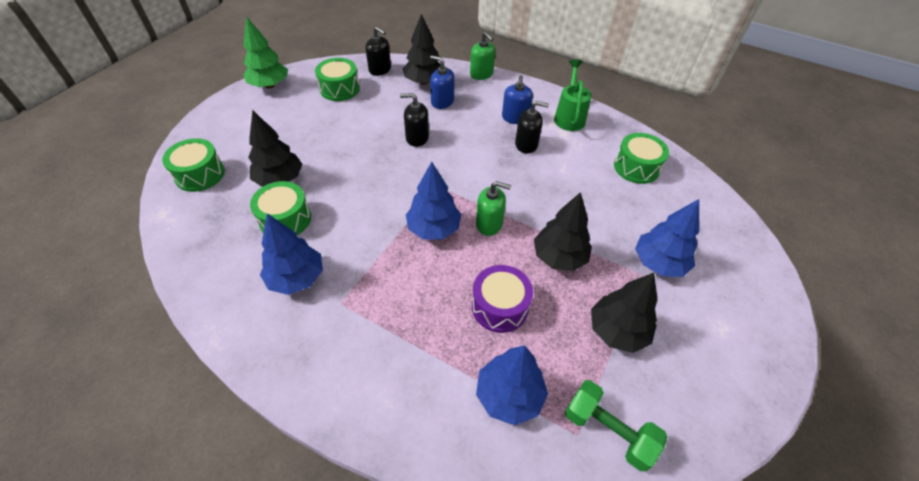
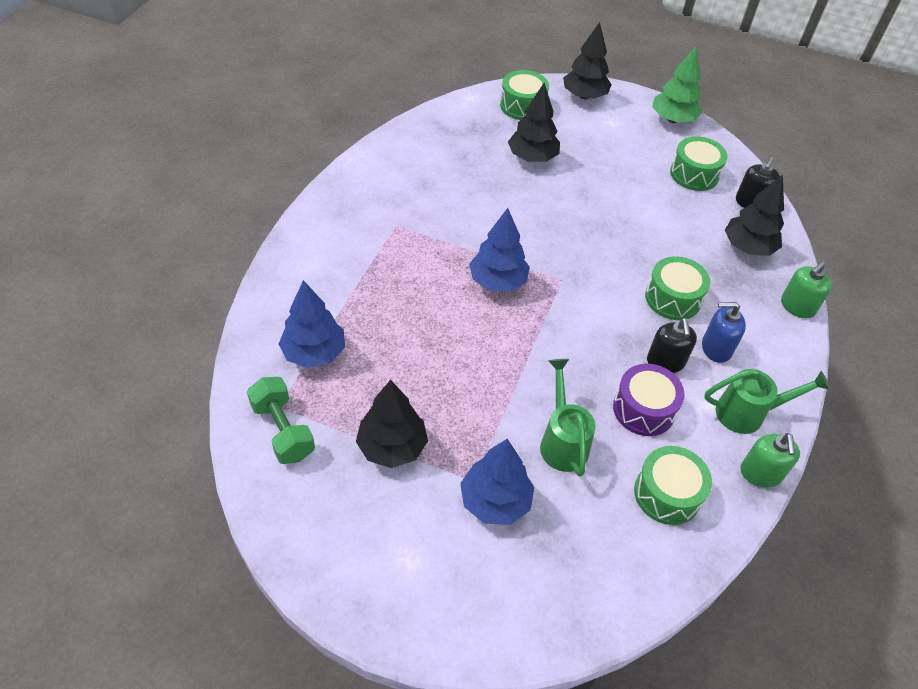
camera: 80 degrees right, 0 degrees up
green drum [250,181,311,236] -> green drum moved to [645,256,710,320]
blue tree [260,213,323,295] -> none
black soap dispenser [400,93,429,147] -> none
blue soap dispenser [430,55,455,109] -> none
purple drum [472,265,533,333] -> purple drum moved to [613,364,685,436]
green soap dispenser [476,181,511,236] -> green soap dispenser moved to [741,433,800,487]
black tree [534,192,592,271] -> black tree moved to [563,22,612,100]
green dumbbell [565,380,667,471] -> green dumbbell turned 60 degrees counterclockwise [247,377,315,464]
none -> green watering can [540,359,596,477]

